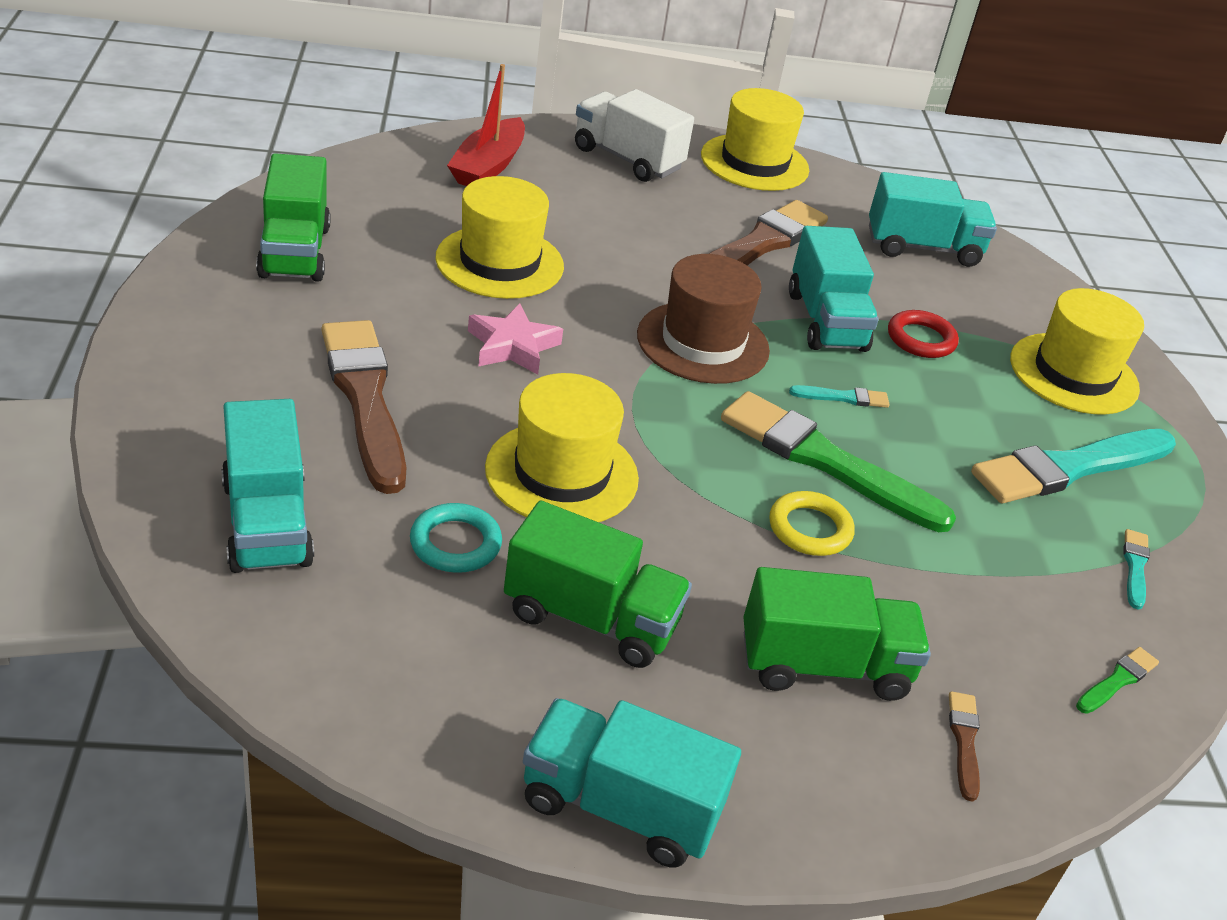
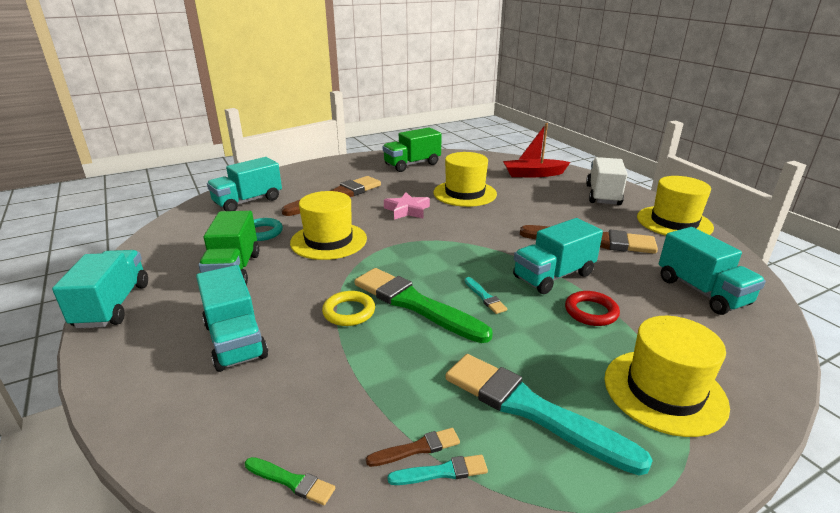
camera: 70 degrees right, 10 degrees down
brown hat [637,254,770,384] -> none
green brush [721,391,956,532] -> green brush turned 60 degrees counterclockwise [354,268,493,343]
green truck [743,567,931,701] -> turquoise truck [196,265,268,372]
brown brush [949,691,980,802] -> brown brush moved to [366,428,460,467]

